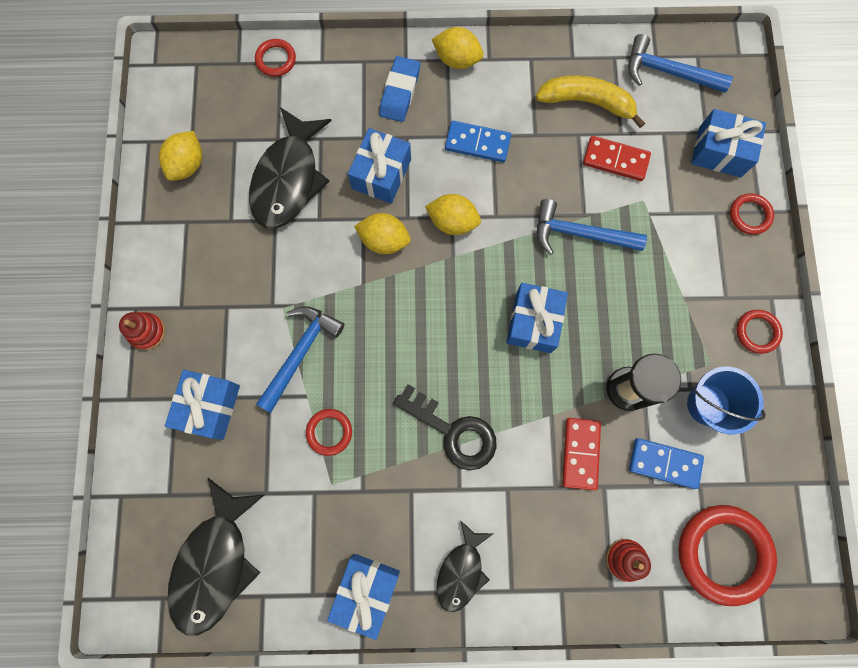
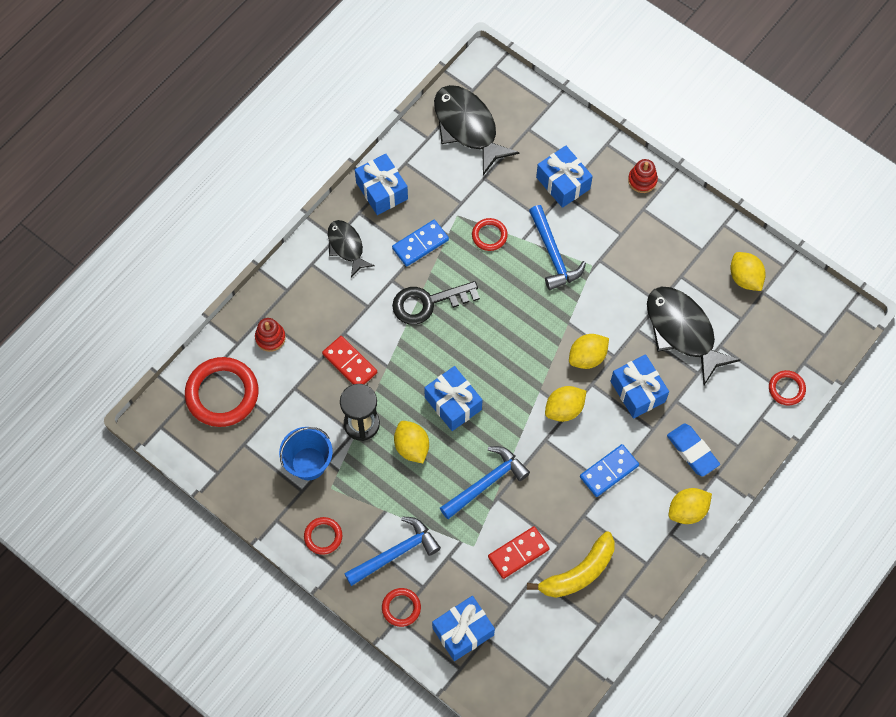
camera: 130 degrees right, 10 degrees down
blue hammer [628,34,733,93] -> blue hammer moved to [344,516,441,586]
blue domino [629,438,704,489] -> blue domino moved to [392,220,449,267]
none -> yellow lemon [394,421,429,463]

